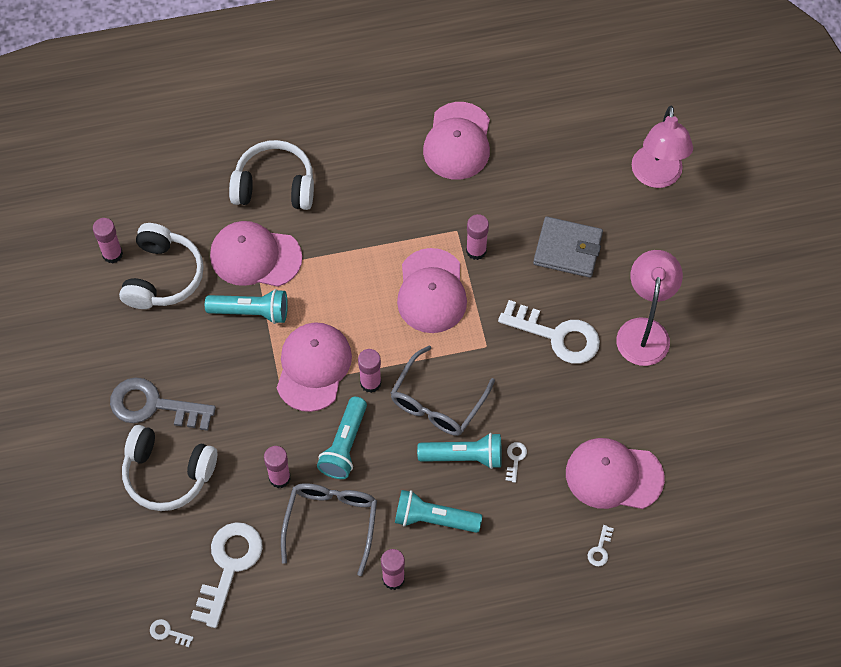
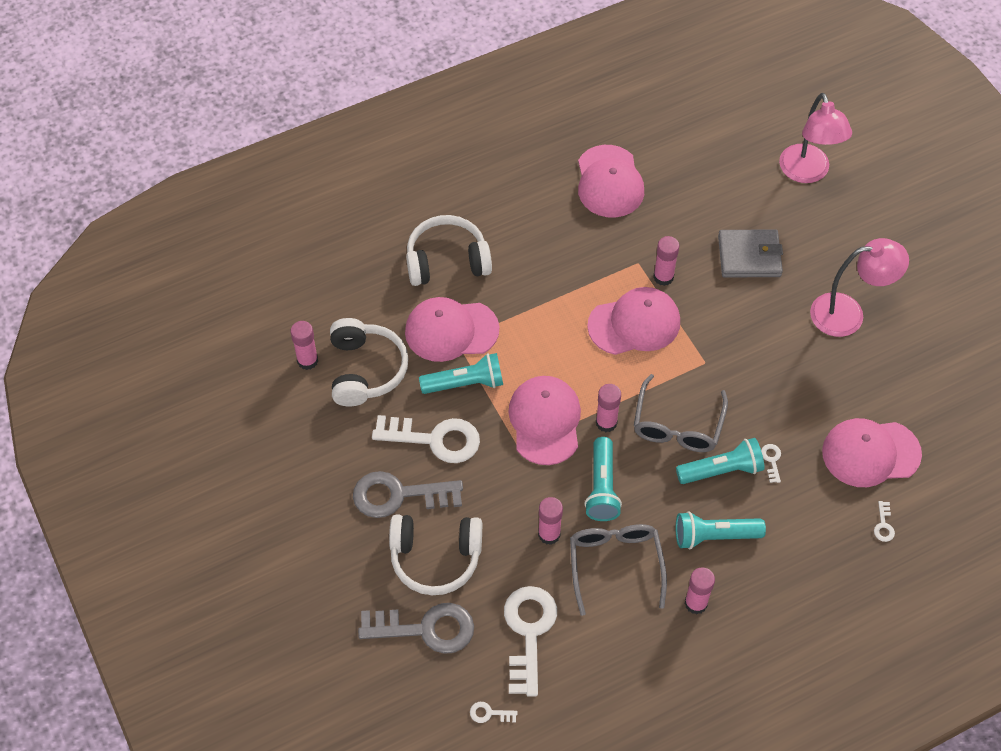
camera: 15 degrees left, 5 degrees down
pink cap [397,248,467,333] -> pink cap turned 90 degrees counterclockwise [587,287,680,355]
white key [498,300,600,364] -> white key moved to [372,415,480,463]
pink lamp [616,250,683,366] -> pink lamp turned 90 degrees clockwise [810,238,909,337]
none -> grey key [358,603,474,654]

